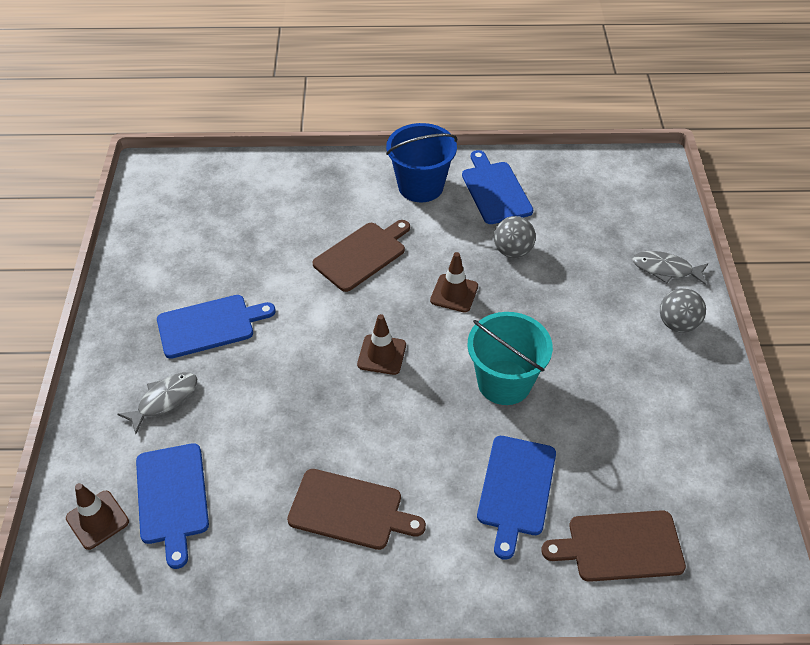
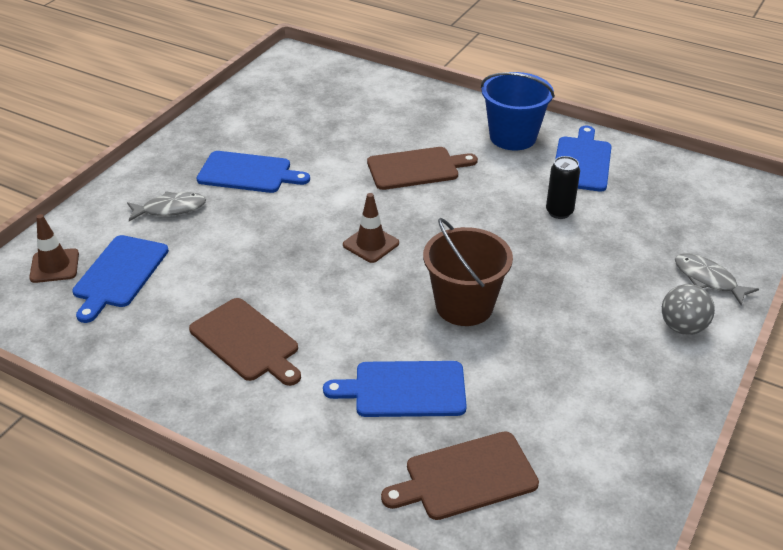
camera: 30 degrees right, 10 degrees down
brown traffic cone [430,252,478,313] -> none
turquoise bucket [467,312,553,405] -> brown bucket [423,218,513,326]
blue cutting board [477,436,556,560] -> blue cutting board turned 45 degrees clockwise [323,361,467,417]
grey ball [494,216,536,258] -> black can [546,156,580,219]
brown cutting board [541,510,686,582] -> brown cutting board turned 45 degrees counterclockwise [381,431,539,520]

